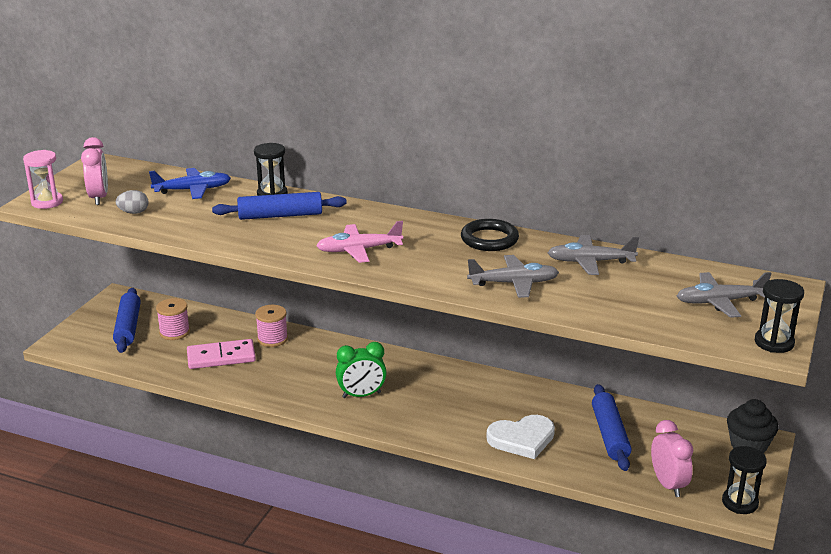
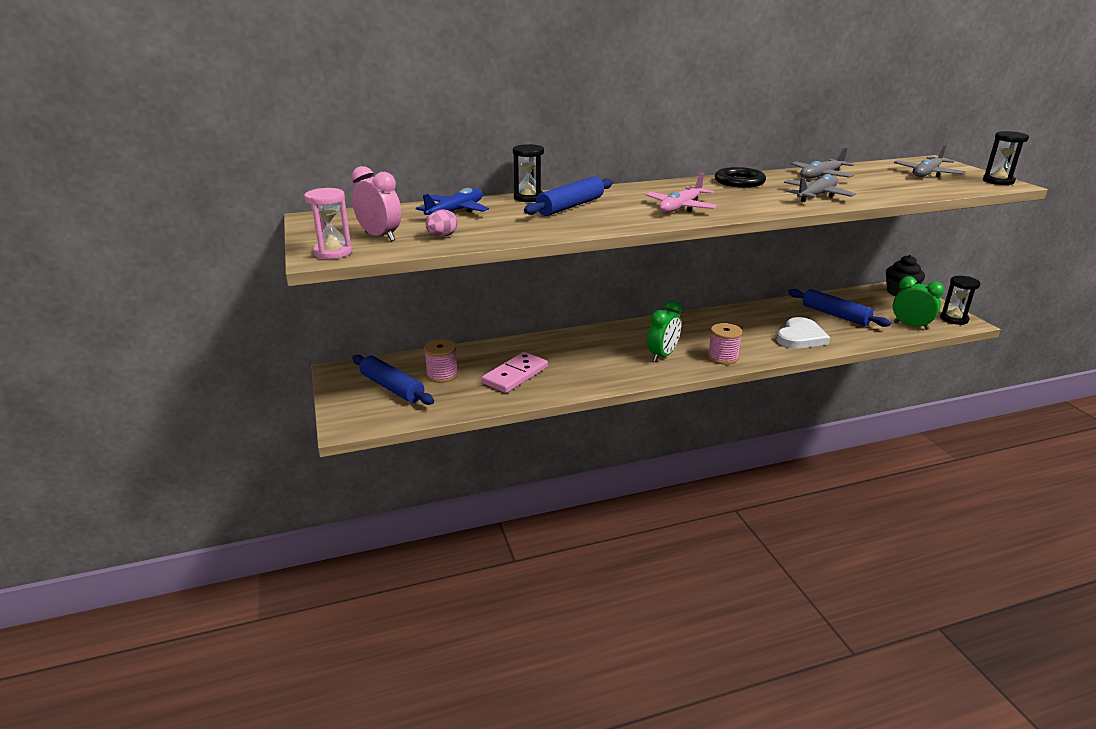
camera: 40 degrees left, 0 degrees up
grey egg [116,190,148,214] -> pink egg [425,210,457,237]
pink spool [255,305,288,347] -> pink spool moved to [708,323,742,365]
pink clock [651,420,693,497] -> green clock [893,276,944,330]

